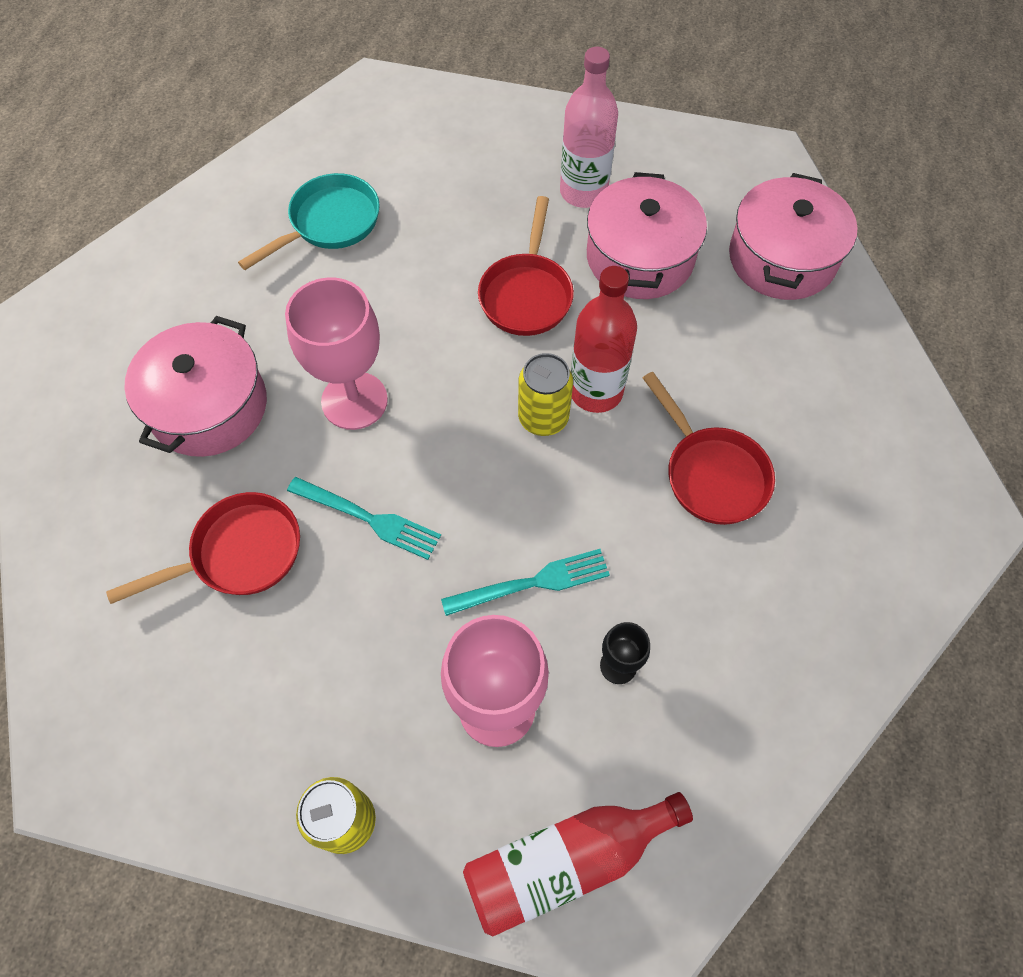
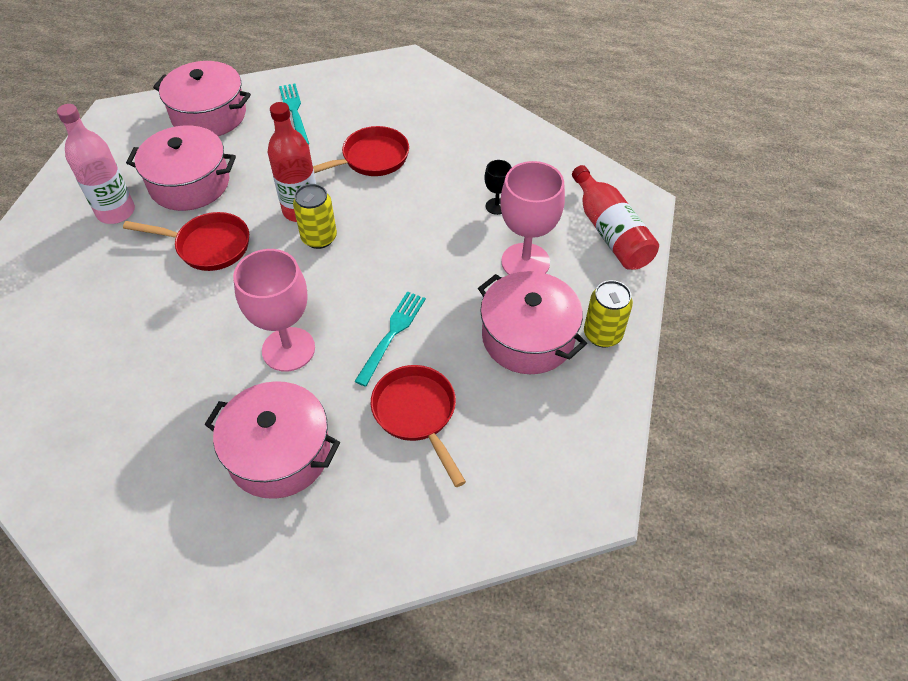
camera: 90 degrees left, 10 degrees down
turquoise pan [238,173,380,270] -> none
turquoise fork [441,549,610,616] -> turquoise fork moved to [279,84,309,145]
none -> pink pot [478,271,587,374]

